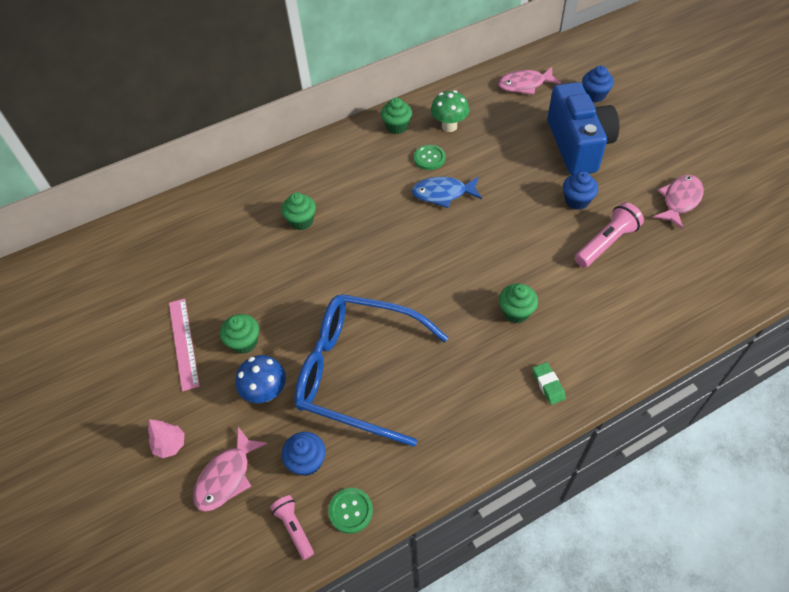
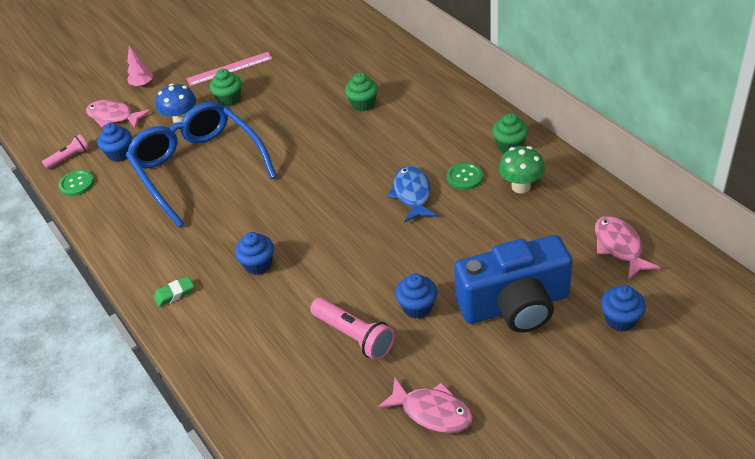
camera: 85 degrees right, 10 degrees down
blue glasses [294,294,448,447] -> blue glasses turned 45 degrees counterclockwise [126,101,277,227]
green cupcake [499,283,538,323] -> blue cupcake [235,232,274,275]

